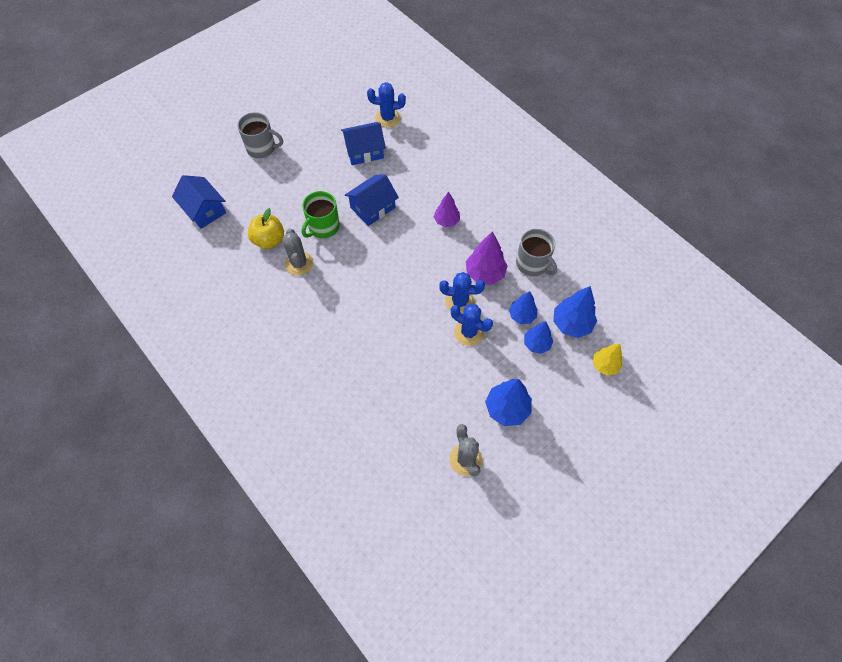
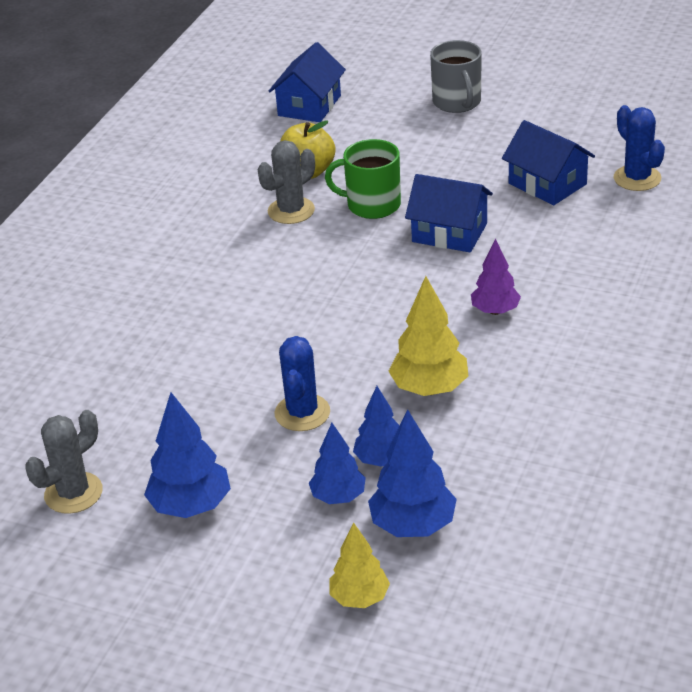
camera: 65 degrees right, 25 degrees down
blue cactus [439,272,485,314] -> none
purple tree [466,231,508,285] -> yellow tree [388,276,468,396]
grey mug [516,229,557,276] -> none

